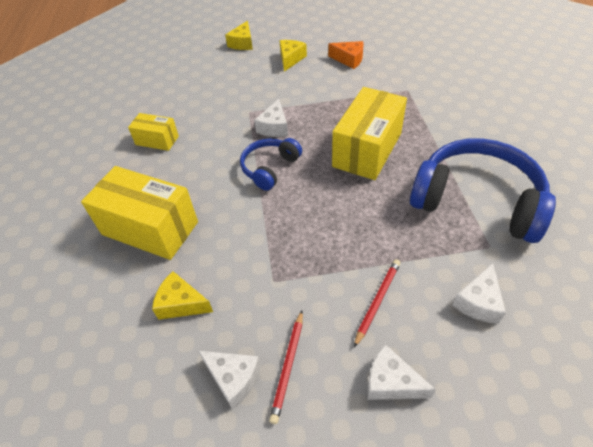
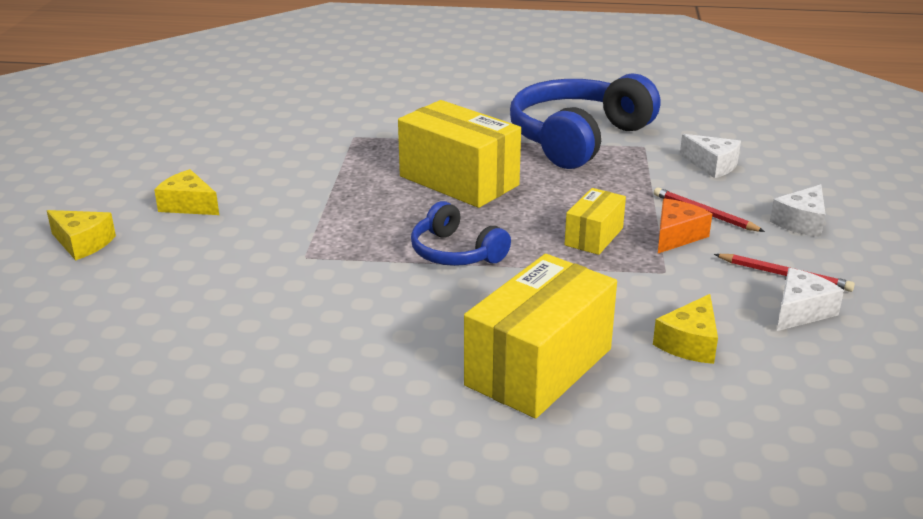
camera: 80 degrees left, 20 degrees down
yellow box [128,113,179,151] -> yellow box moved to [565,188,626,255]
white cheese [254,99,288,137] -> none
orange cheese [328,41,364,69] -> orange cheese moved to [658,199,712,253]

